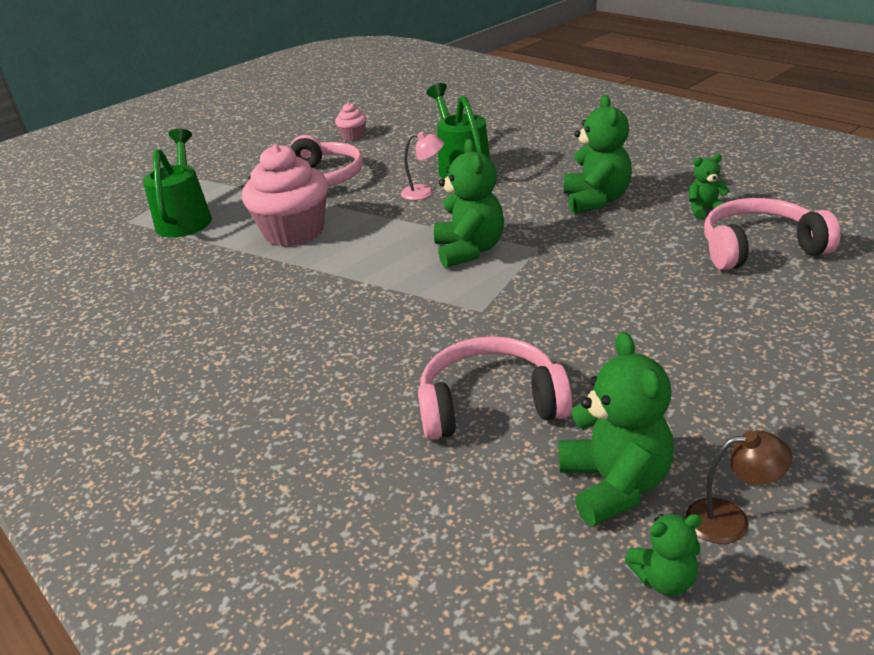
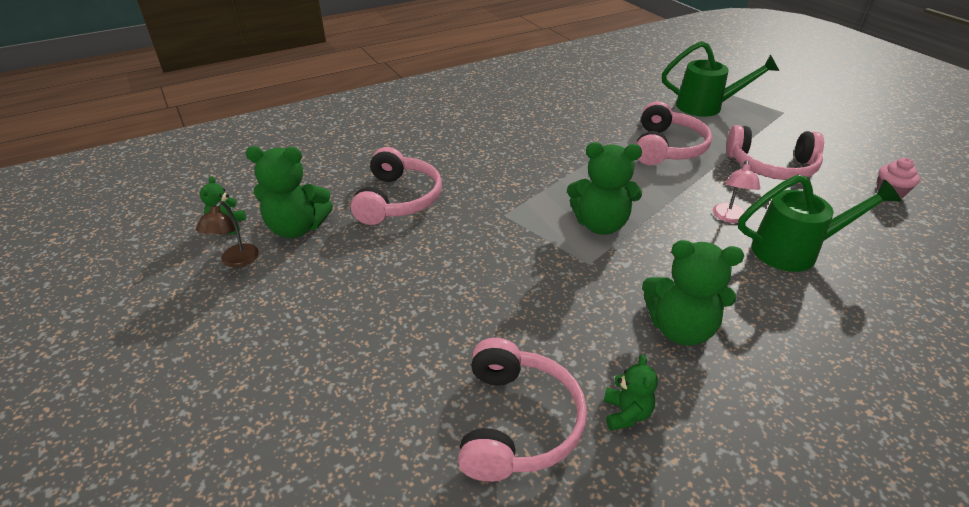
camera: 100 degrees right, 5 degrees up
pink cupcake [242,144,328,247] -> pink headphones [636,101,712,165]

